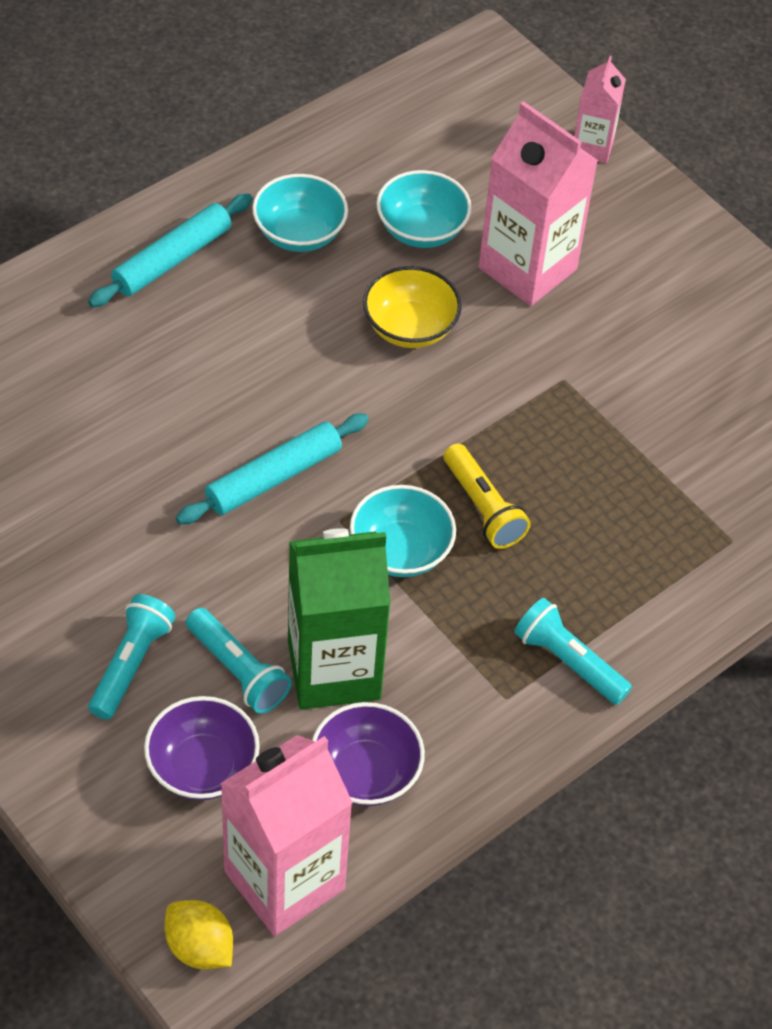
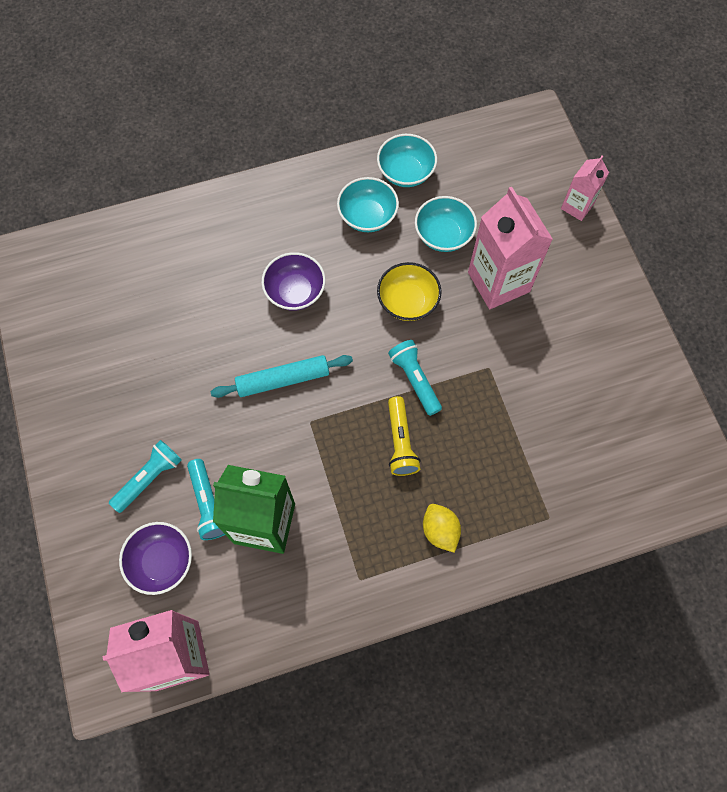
camera: 25 degrees right, 15 degrees up
turquoise rolling pin [88,194,253,307] -> none
yellow lemon [165,900,233,969] -> yellow lemon moved to [423,504,461,553]
purple bowl [312,702,425,806] -> purple bowl moved to [261,252,326,311]
turquoise bowl [350,485,456,577] -> turquoise bowl moved to [377,134,437,187]
turquoise flashlight [514,598,632,705] -> turquoise flashlight moved to [388,340,442,416]

